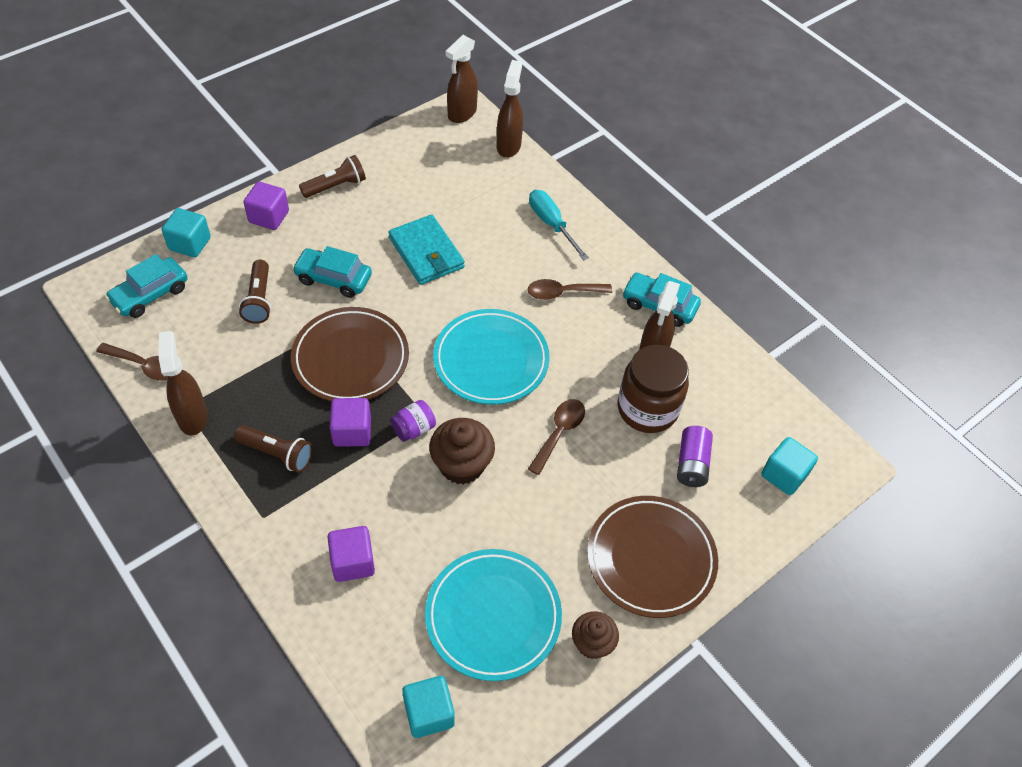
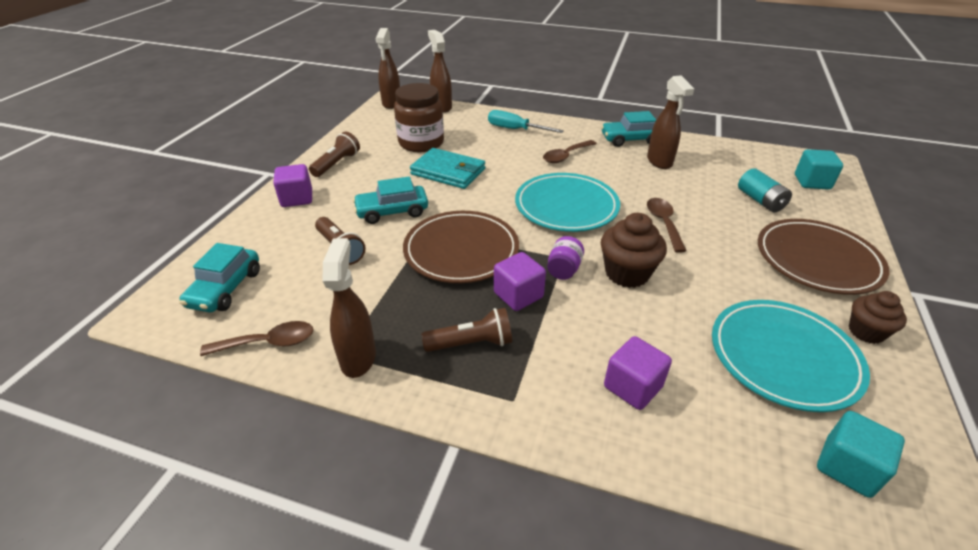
camera: 30 degrees left, 15 degrees down
brown spray bottle [159,331,208,436] -> brown spray bottle turned 45 degrees clockwise [323,238,376,378]
turquoise cube [162,208,211,258] -> none
brown jar [618,344,689,433] -> brown jar moved to [394,83,444,152]
purple battery [677,426,713,487] -> turquoise battery [738,168,792,212]

